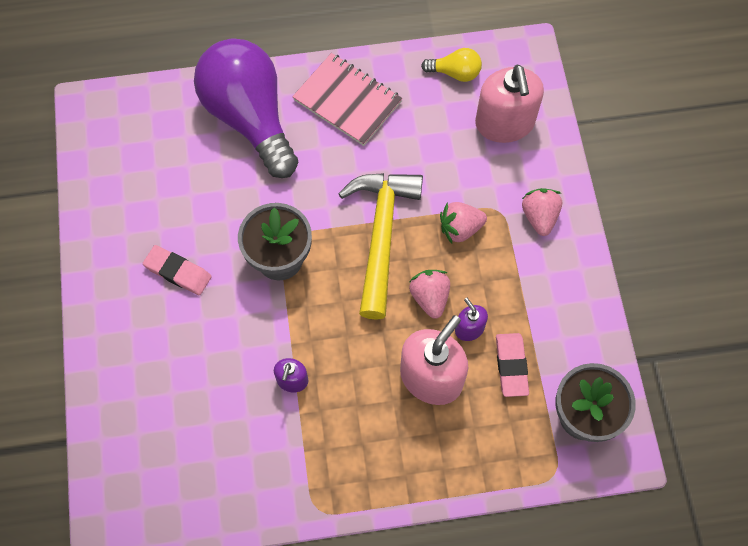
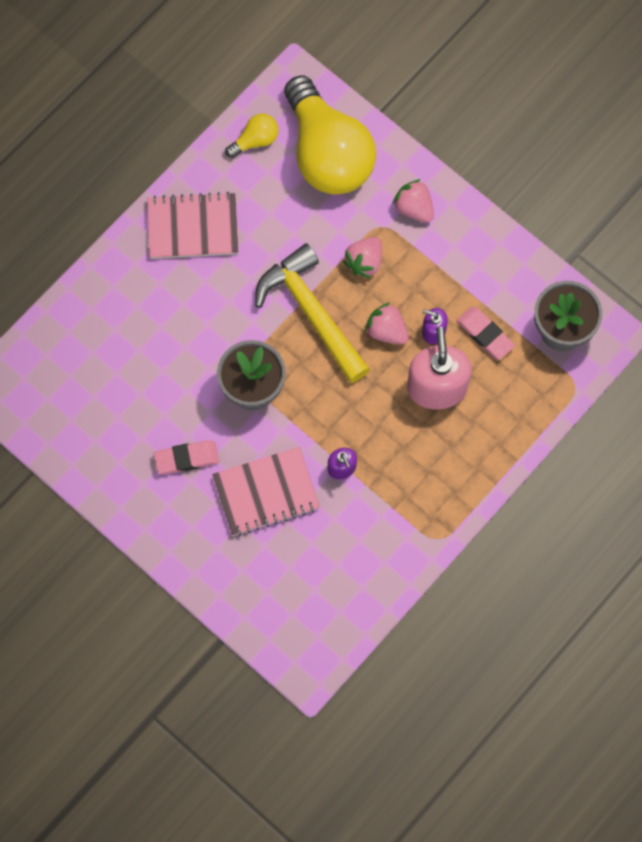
camera: 40 degrees left, 5 degrees up
purple light bulb [194,38,298,178] -> none
pink soap dispenser [475,65,544,143] -> yellow light bulb [284,75,376,194]
none -> pink notebook [212,447,320,536]

